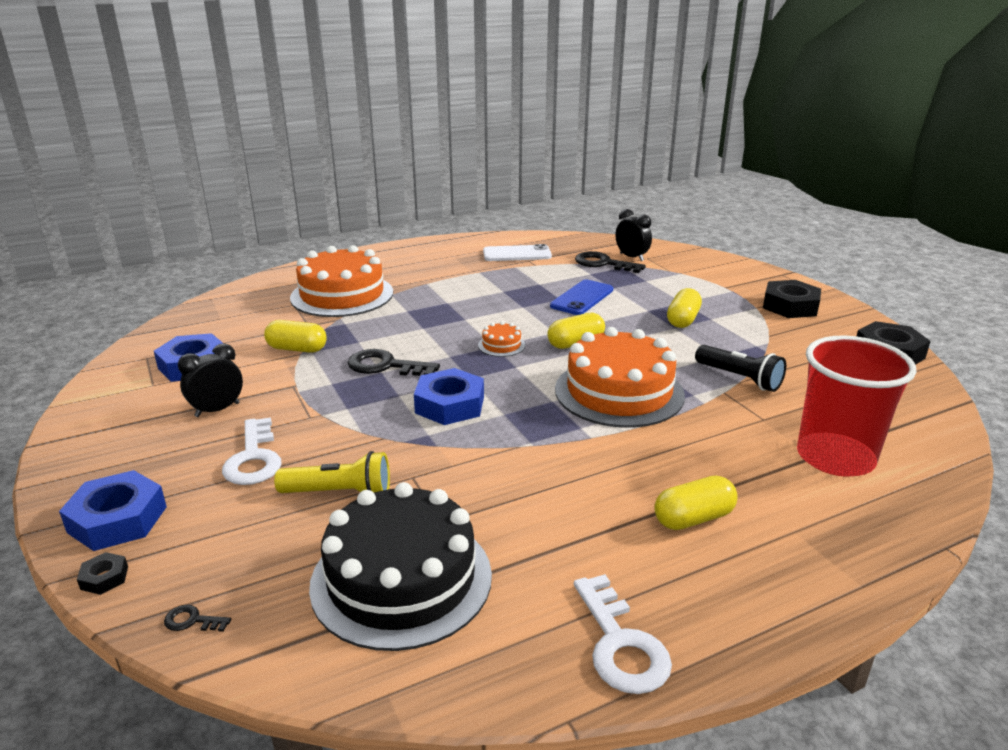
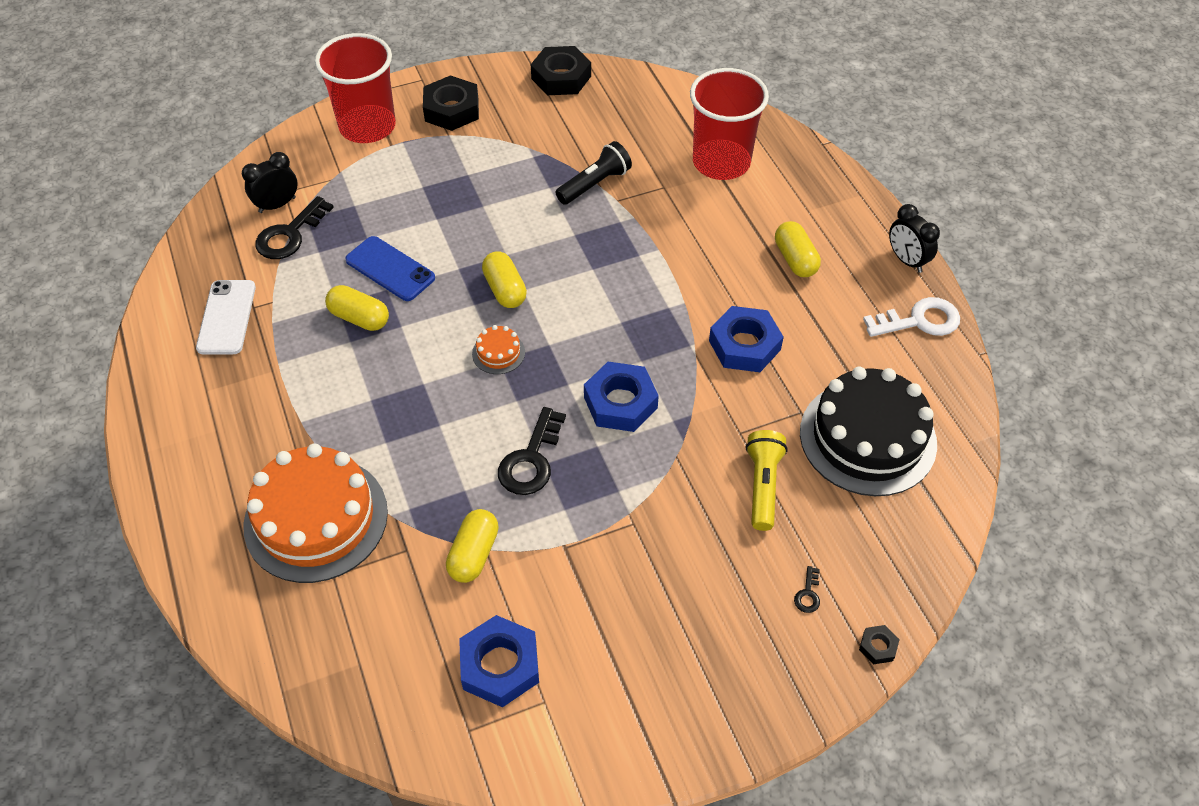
camera: 85 degrees left, 25 degrees up
blue nut [59,470,167,551] -> blue nut moved to [709,306,784,372]
black key [164,605,231,632] -> black key moved to [794,566,820,613]
black clock [178,343,243,417] -> black clock moved to [889,204,940,273]
white key [222,417,282,485] -> none
orange cake [555,327,685,428] -> none
yellow capsule [667,288,702,328] -> yellow capsule moved to [325,285,389,331]
none -> red cup [315,33,396,143]

